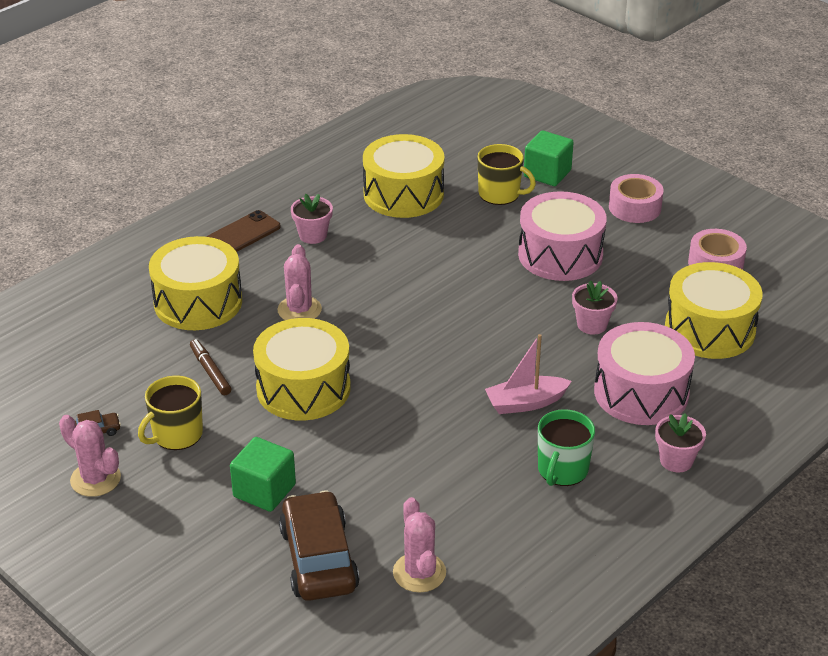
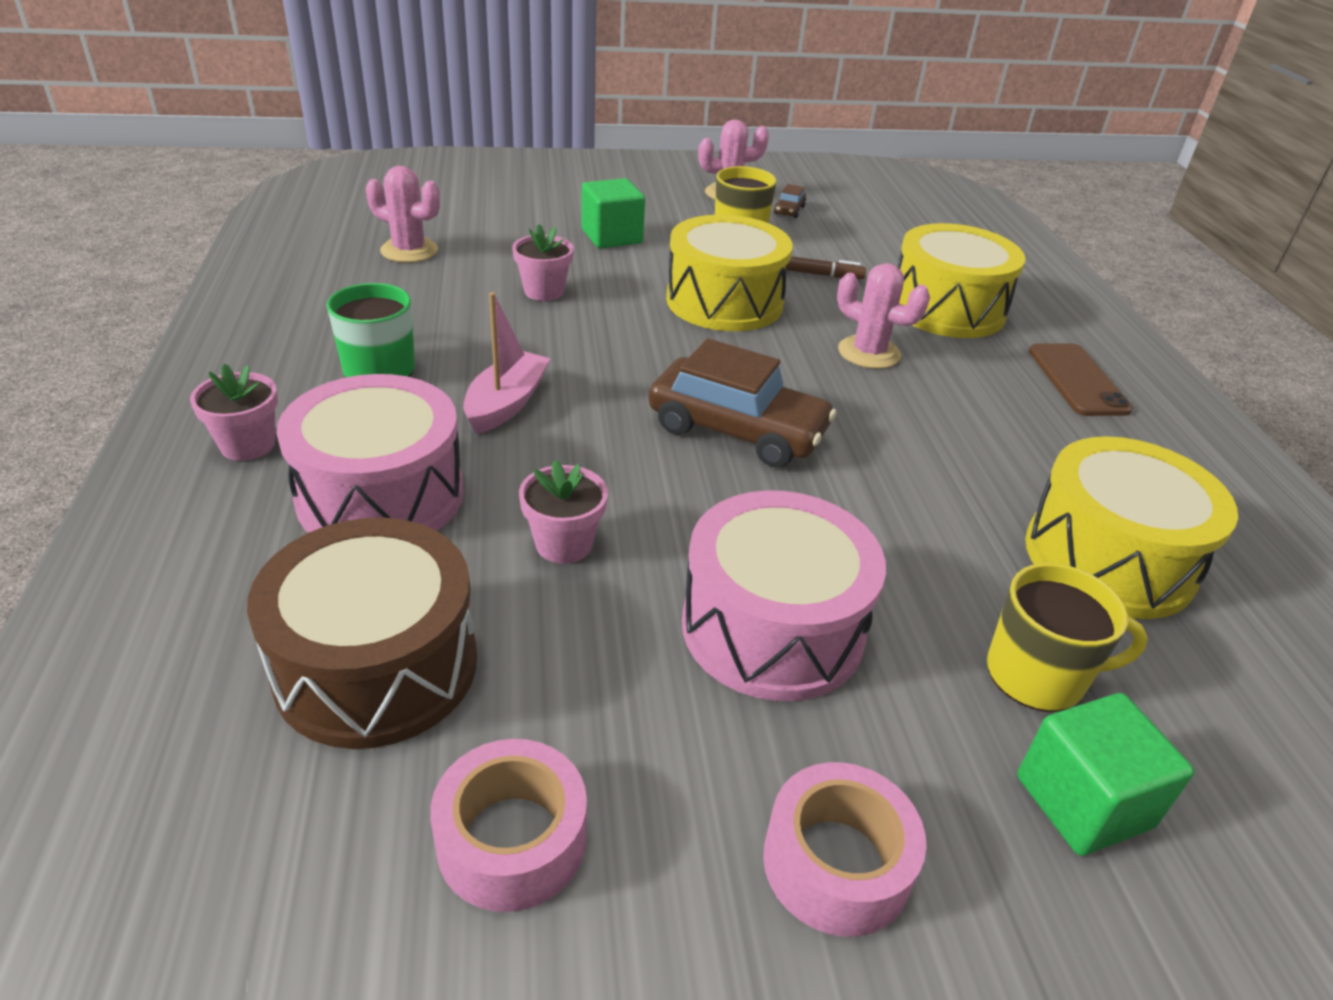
camera: 125 degrees right, 0 degrees up
brown car [279,490,359,601] -> brown car moved to [649,338,836,468]
pink flower pot [291,193,333,244] -> pink flower pot moved to [512,224,574,301]
yellow mug [477,144,536,205] -> yellow mug turned 150 degrees counterclockwise [987,563,1148,712]
yellow drum [665,262,763,359] -> brown drum [247,518,477,749]

